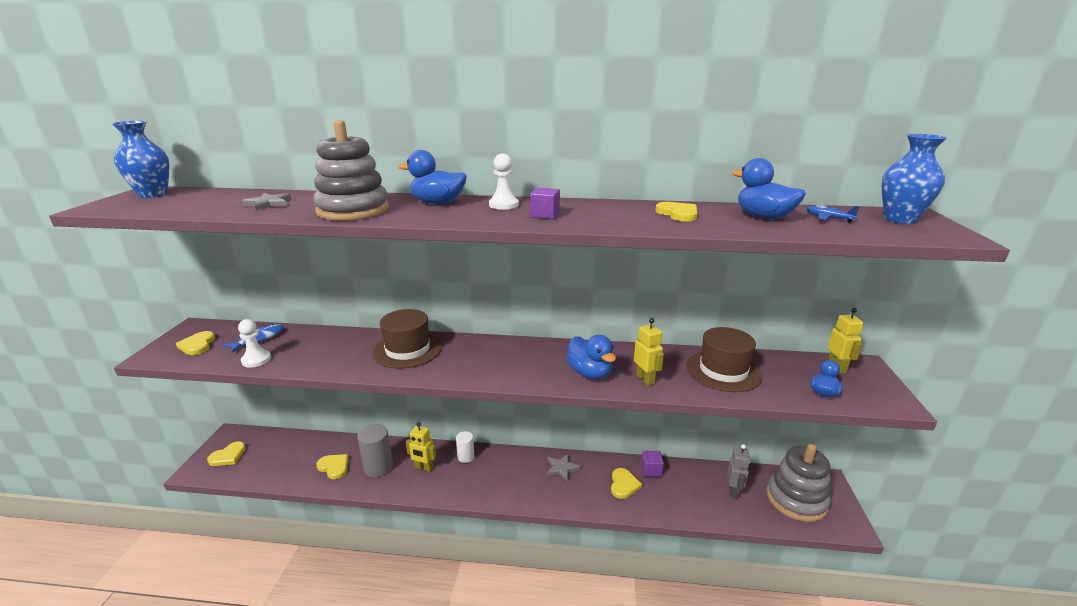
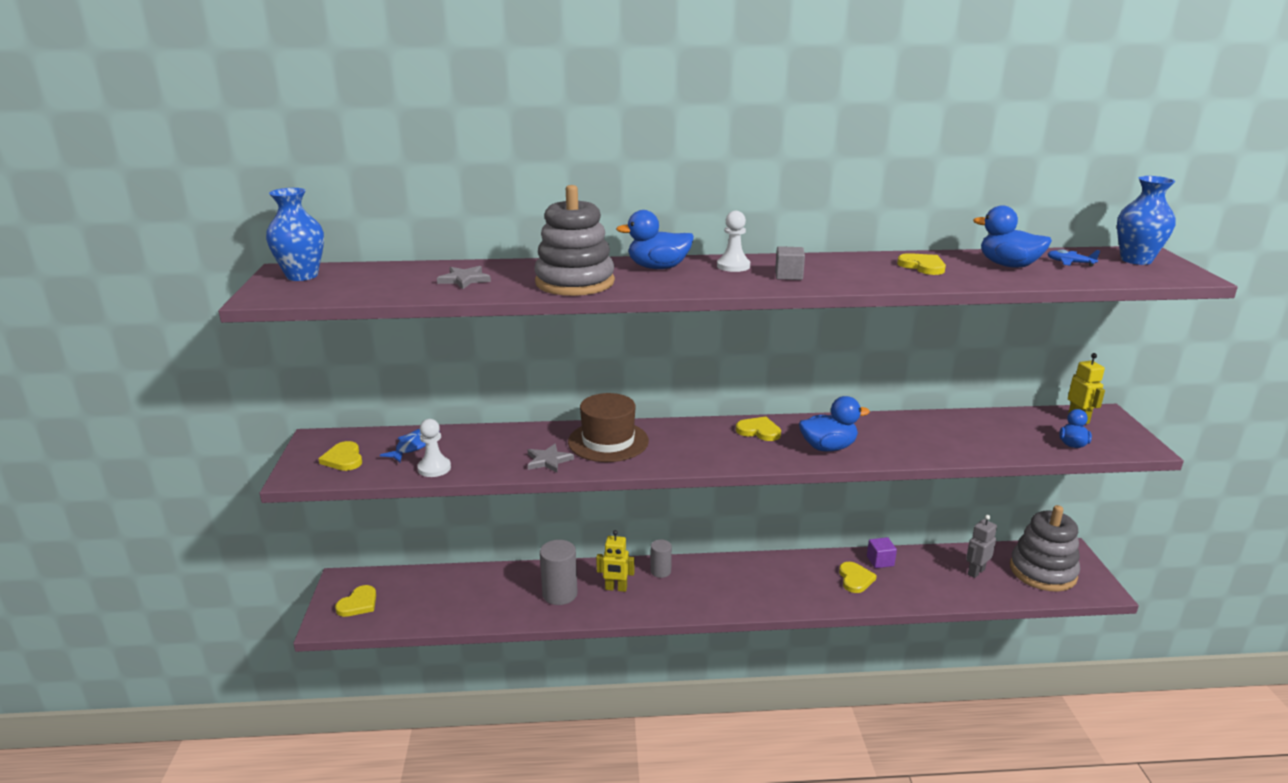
camera: 10 degrees left, 0 degrees up
yellow heart [316,454,349,479] -> yellow heart moved to [736,417,781,441]
white cylinder [456,431,475,463] -> grey cylinder [651,539,672,578]
purple cube [530,188,560,219] -> grey cube [775,246,805,280]
grey star [547,454,581,482] -> grey star moved to [528,444,574,473]
blue duck [566,335,616,379] -> blue duck turned 60 degrees counterclockwise [799,396,870,452]
yellow robot [634,318,664,386] -> none
brown hat [686,327,762,392] -> none
grey robot [727,444,750,499] -> grey robot turned 135 degrees counterclockwise [966,515,997,578]

